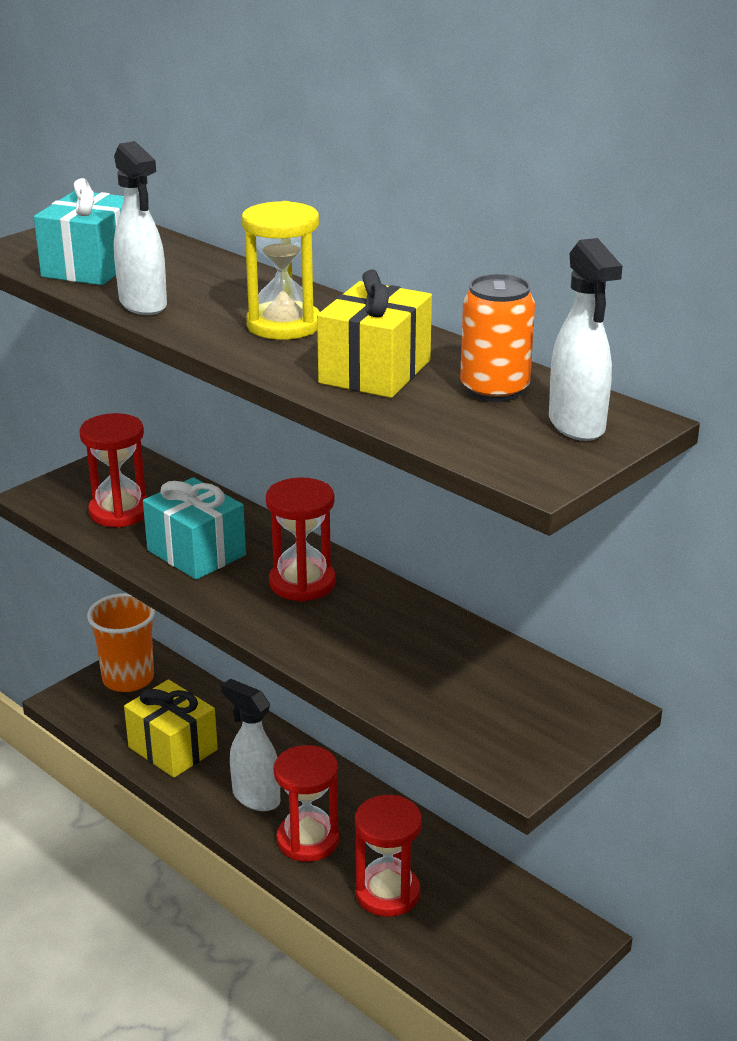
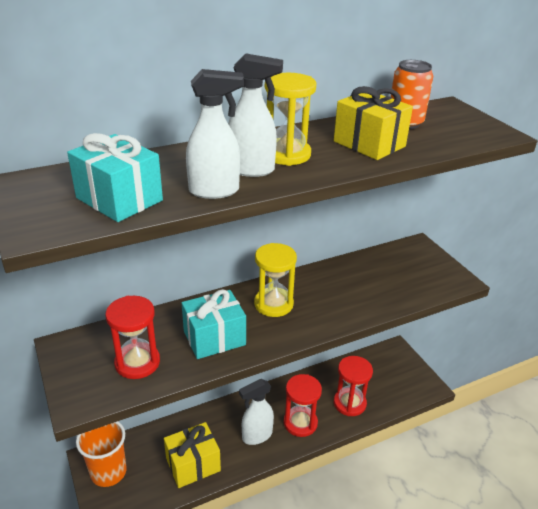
camera: 70 degrees left, 5 degrees up
red hourglass [266,477,336,602] -> yellow hourglass [254,243,297,317]
white spray bottle [549,238,622,441] -> white spray bottle moved to [228,53,283,177]

